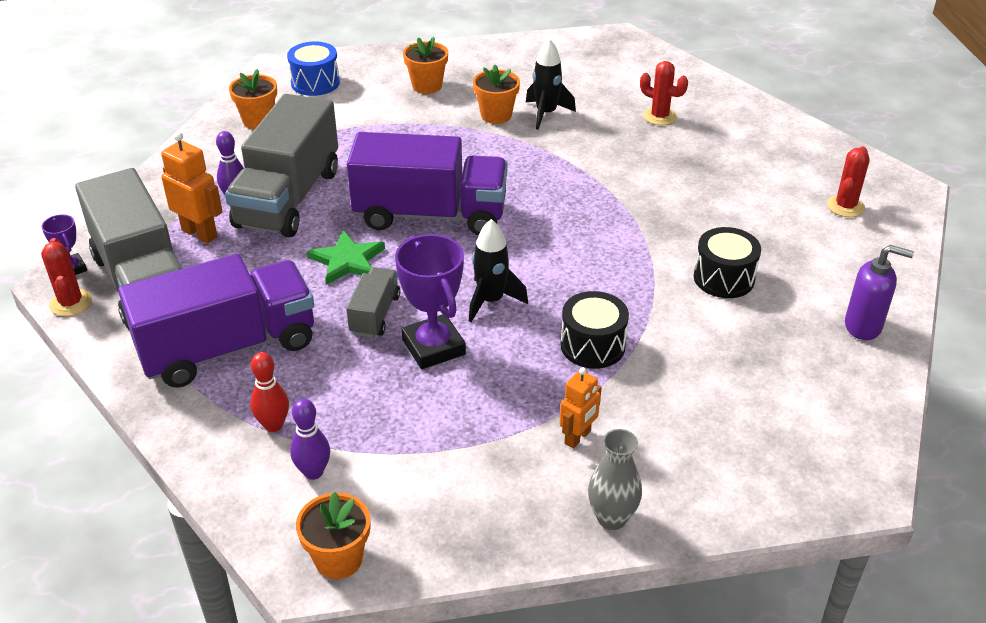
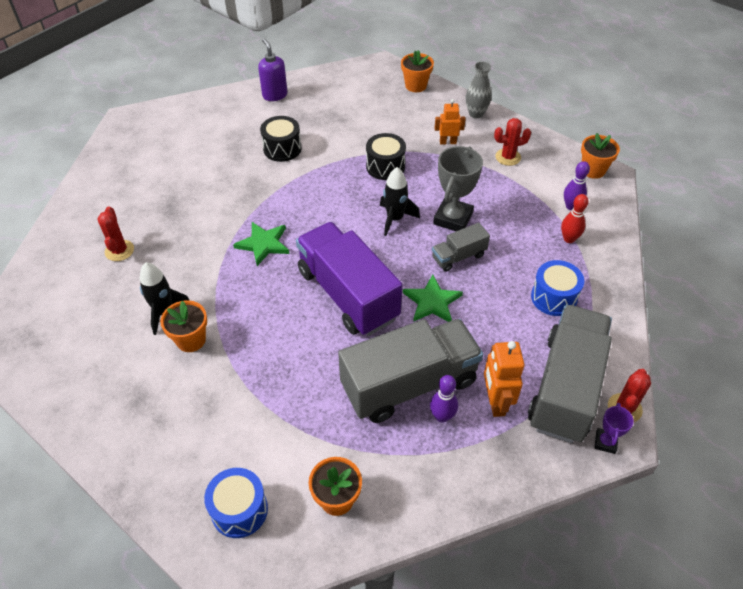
camera: 130 degrees left, 10 degrees up
purple truck [118,254,314,388] -> blue drum [531,260,584,316]
purple trophy [395,234,466,369] -> grey trophy [433,146,483,231]
orange flower pot [403,37,448,94] -> orange flower pot moved to [401,50,434,92]
red cactus [827,147,870,217] -> red cactus moved to [494,118,531,166]
none -> green star [233,222,290,266]

